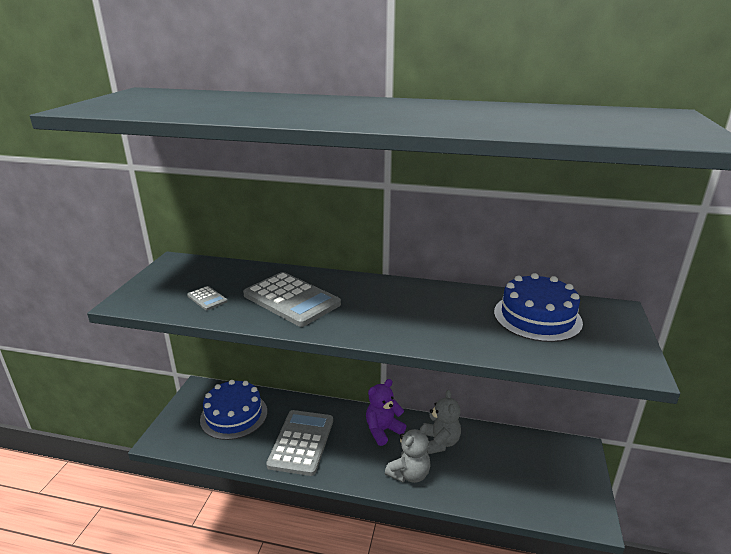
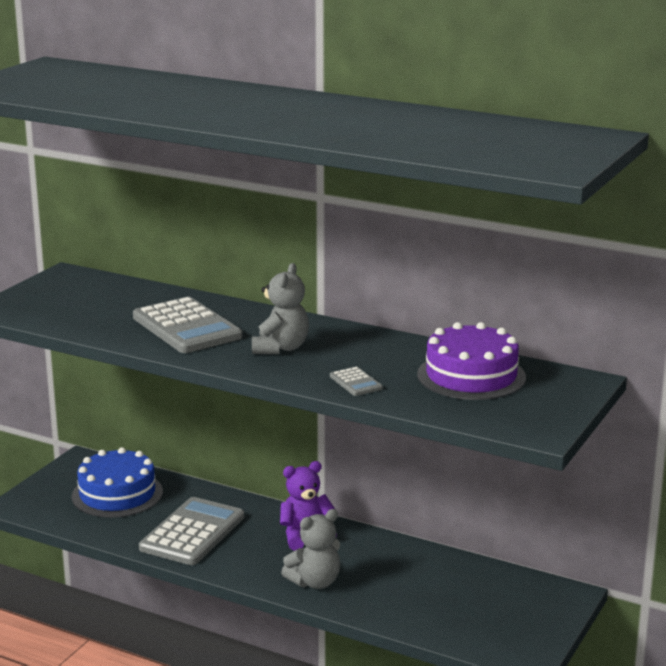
camera: 15 degrees right, 5 degrees down
grey calculator [187,286,228,310] -> grey calculator moved to [330,366,383,396]
grey teddy bear [423,390,461,454] -> grey teddy bear moved to [252,263,309,354]
blue cake [494,273,583,342] -> purple cake [417,322,526,400]

